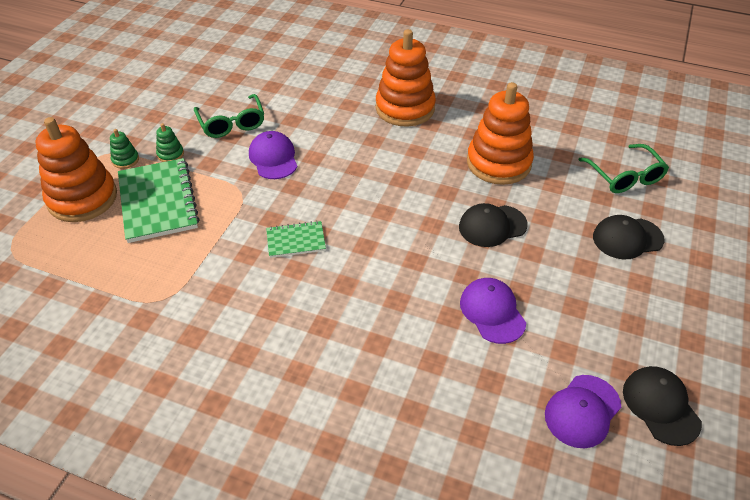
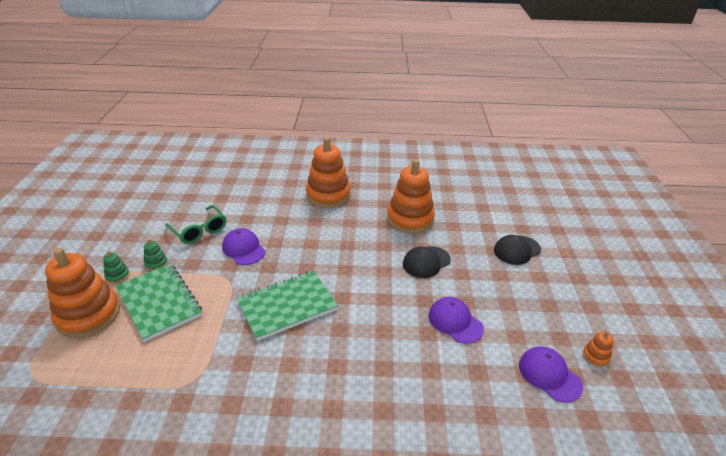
camera: 20 degrees left, 10 degrees down
green notebook [266,221,326,258] -> green notebook [237,271,338,341], size x1.88
purple cap [545,375,621,448] -> purple cap turned 120 degrees clockwise [519,347,583,403]
green glasses [578,144,669,193] -> none
black cap [623,366,702,446] -> orange stacking toy [583,331,613,367]

